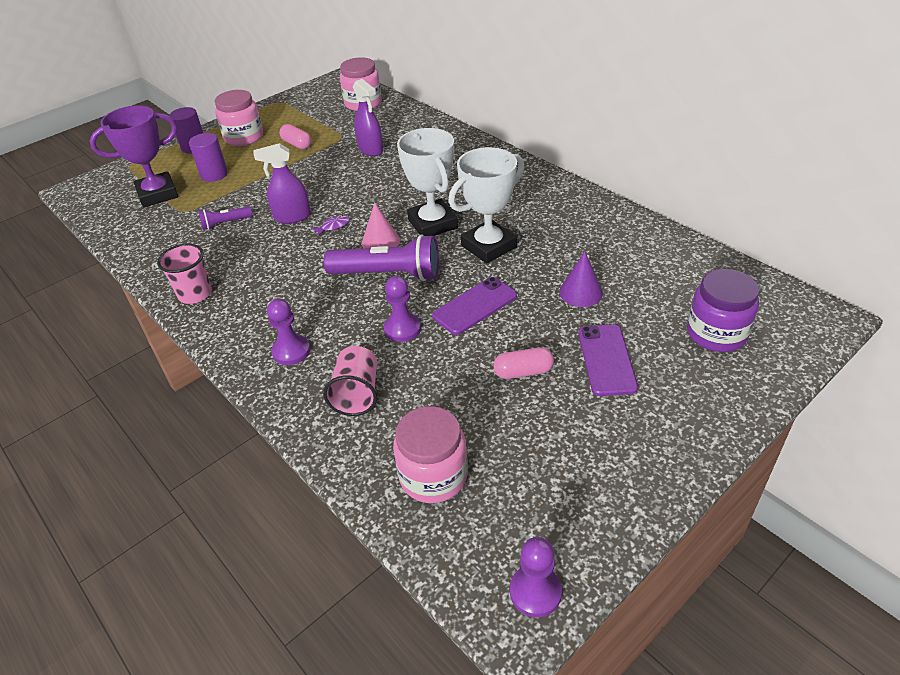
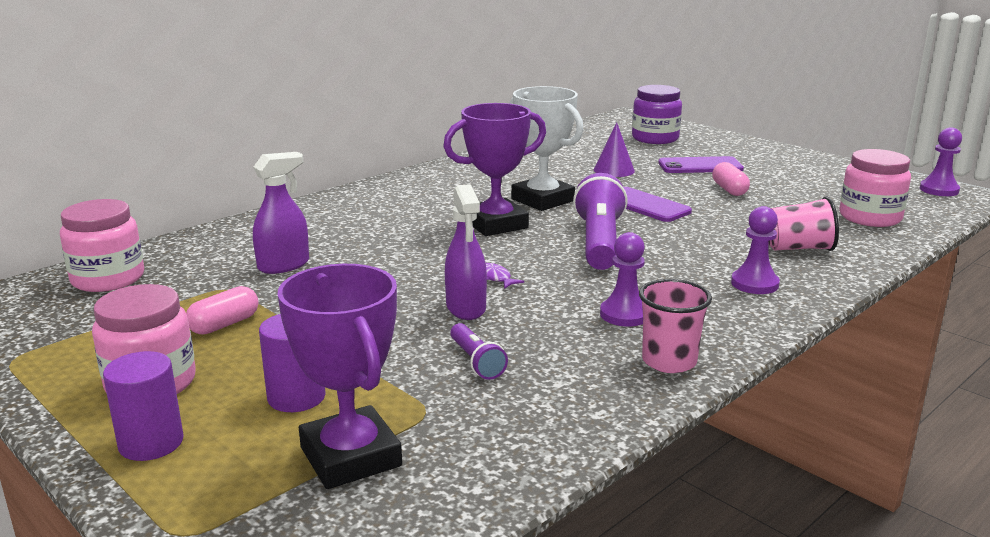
camera: 95 degrees left, 20 degrees down
pink cone [362,203,400,248] -> none
purple pawn [384,276,421,342] -> purple pawn moved to [600,232,645,326]
white trophy [397,128,458,236] -> purple trophy [443,103,546,236]

